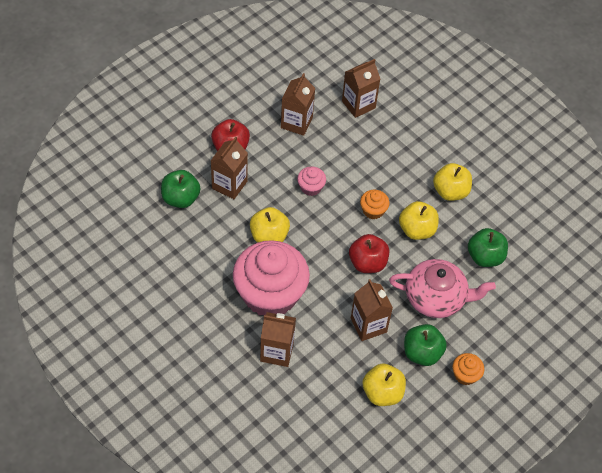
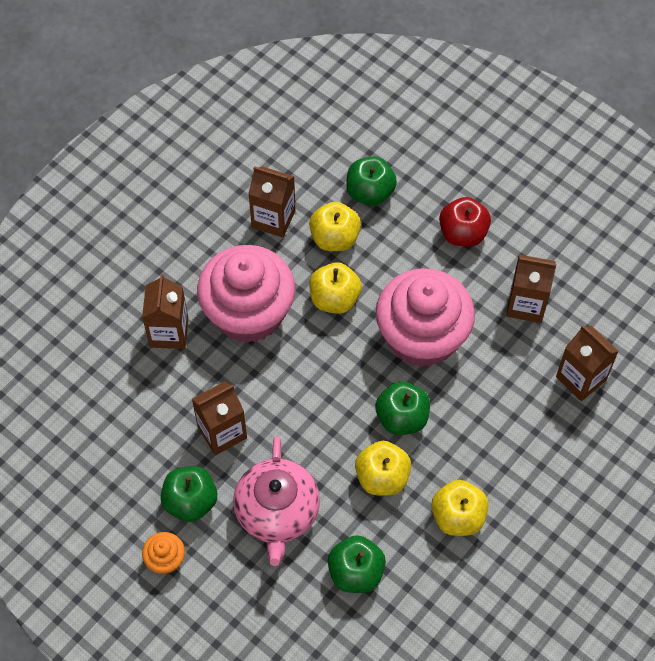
camera: 85 degrees right, 5 degrees up
brown carton [211,137,248,199] -> brown carton moved to [248,166,296,238]
pink cupcake [297,167,326,196] -> pink cupcake [376,268,475,367], size x2.45
red apple [349,234,389,273] -> none
orange cupcake [360,190,389,219] -> green apple [375,381,430,435]
yellow apple [363,364,406,406] -> yellow apple moved to [309,202,361,251]

